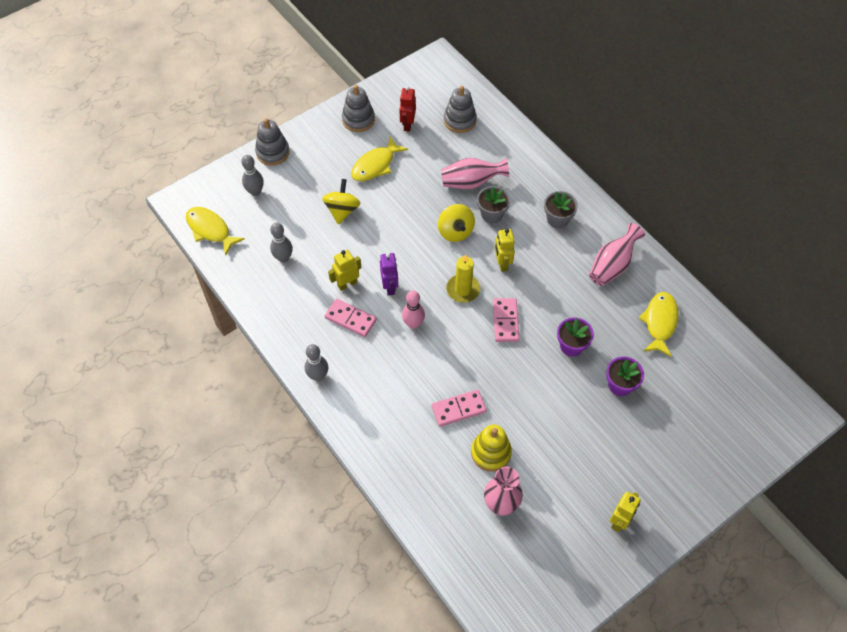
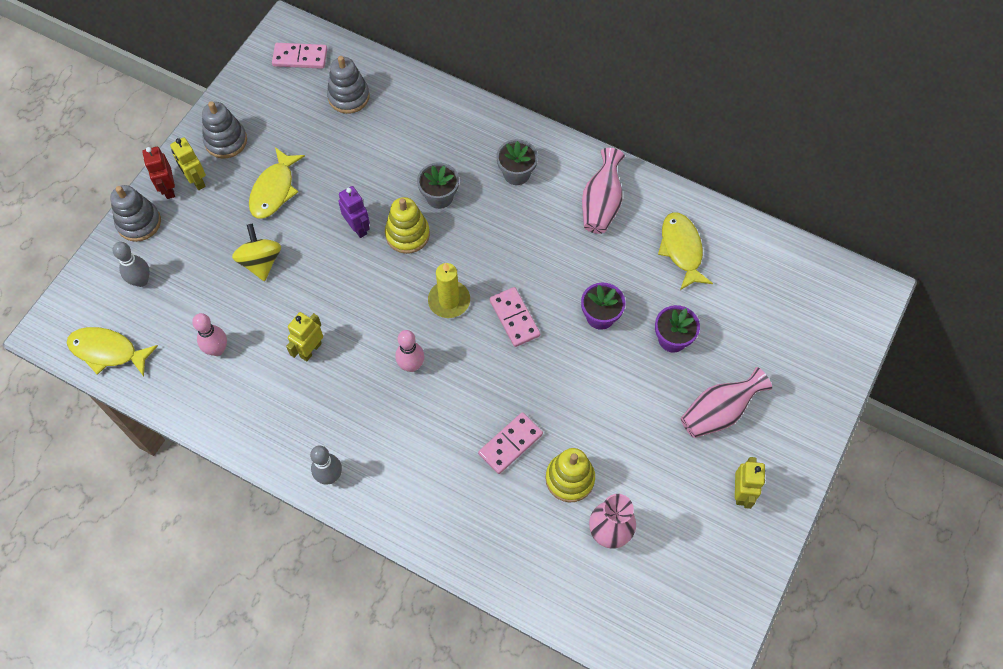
camera: 25 degrees left, 5 degrees up
grey bowling pin [270,223,293,263] -> pink bowling pin [192,313,227,356]
pink domino [325,299,377,337] -> pink domino moved to [272,43,327,69]
purple robot [380,253,398,296] -> purple robot moved to [338,186,370,238]
red robot [399,86,416,132] -> red robot moved to [142,147,175,199]
yellow spinning top [438,204,475,242] -> yellow stacking toy [385,197,430,254]
pink vase [441,158,509,189] -> pink vase moved to [681,367,772,438]
yellow robot [495,229,515,272] -> yellow robot moved to [170,137,206,190]

